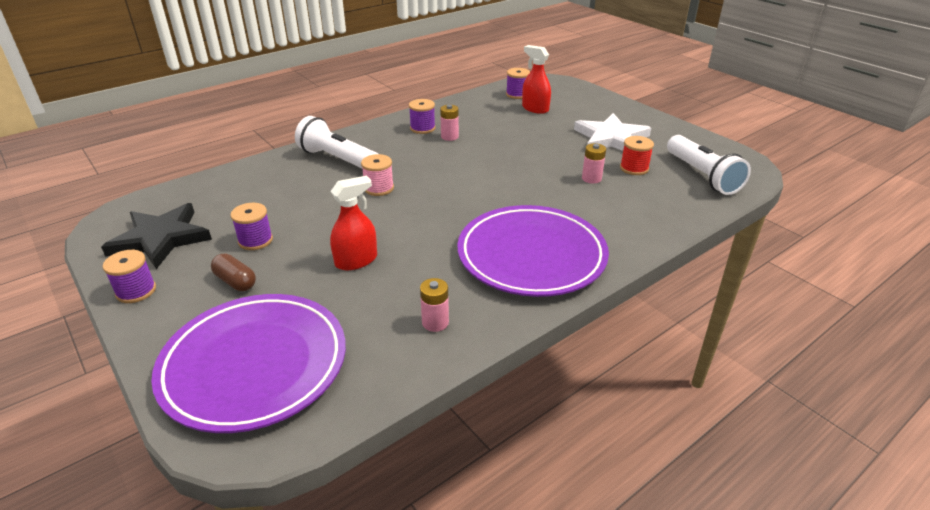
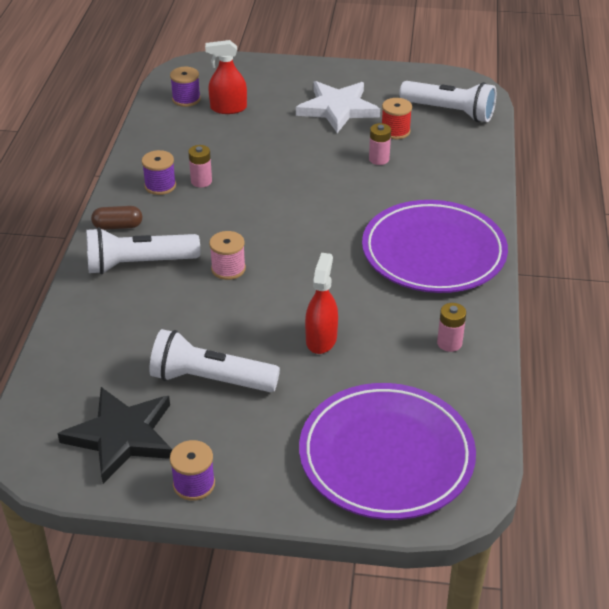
camera: 45 degrees left, 5 degrees up
brown capsule [211,254,256,291] -> brown capsule moved to [91,206,142,230]
purple spool [230,203,273,250] -> white flashlight [149,329,280,392]

